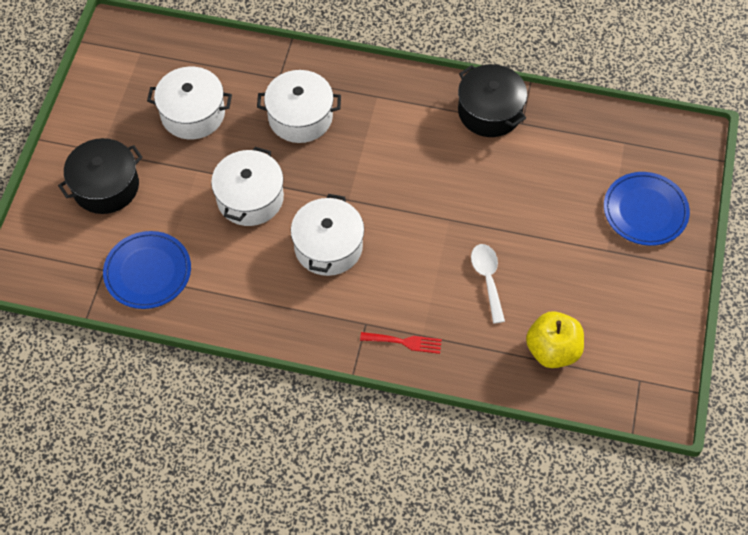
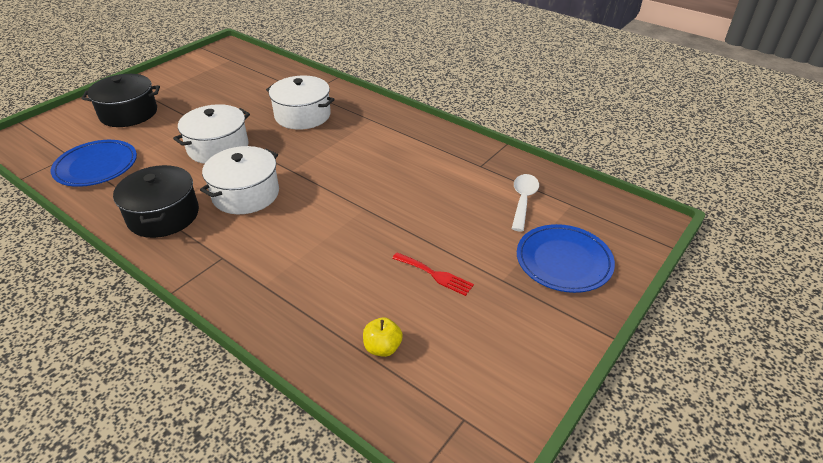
camera: 25 degrees right, 20 degrees down
white pot [147,67,232,139] -> none
red fork [360,332,442,354] -> red fork moved to [392,253,474,296]
black pot [458,64,527,137] -> black pot moved to [113,165,199,238]
white spoon [471,244,505,324] -> white spoon moved to [512,174,539,232]
yellow apple [526,311,584,368] -> yellow apple [363,317,403,357], size x0.56

